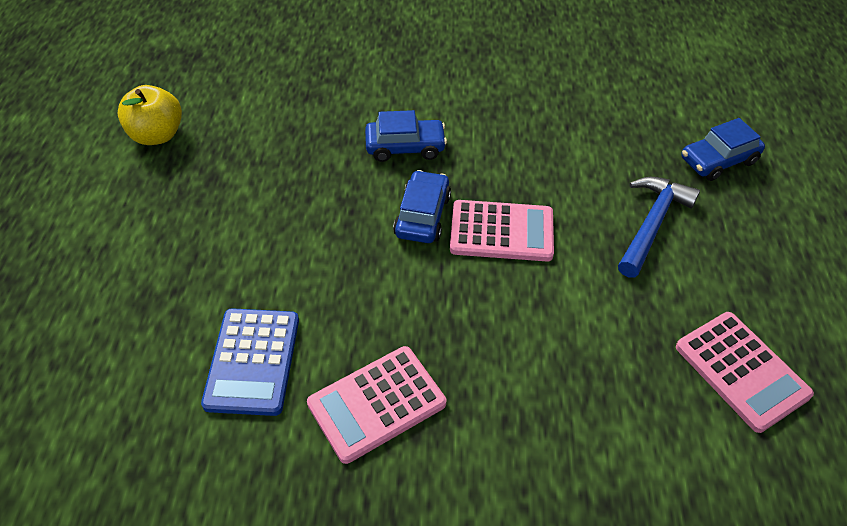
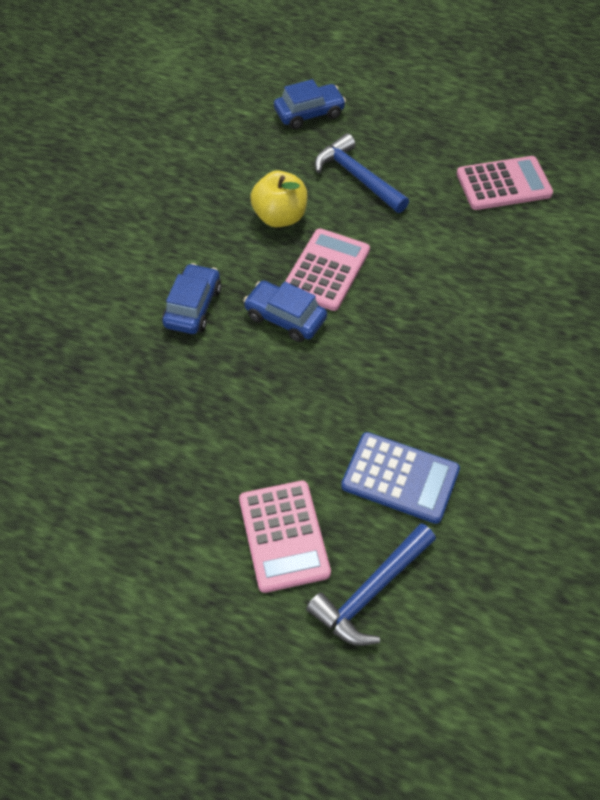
camera: 70 degrees left, 5 degrees up
yellow apple [117,85,182,145] -> yellow apple moved to [250,171,307,227]
pink calculator [307,346,446,464] -> pink calculator moved to [239,481,331,593]
blue car [681,118,765,181] -> blue car turned 105 degrees counterclockwise [274,79,346,129]
none -> blue hammer [306,523,436,646]

